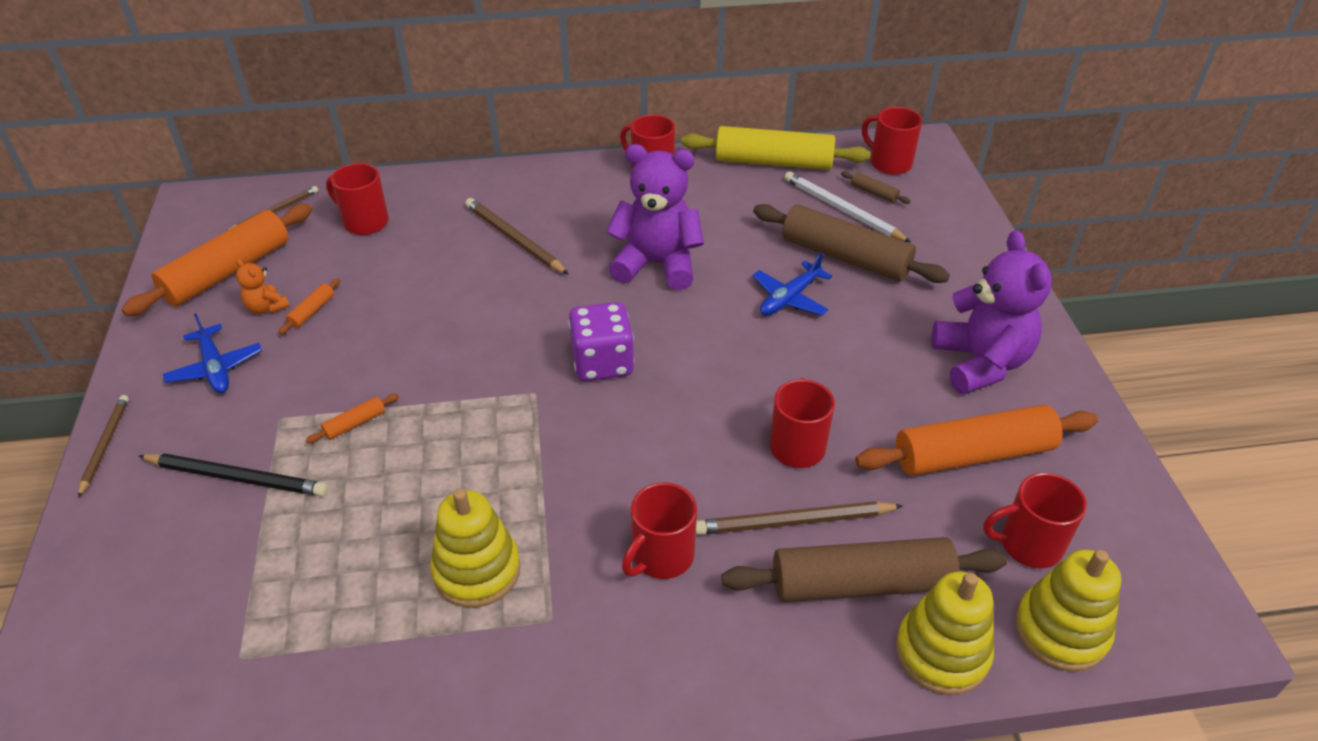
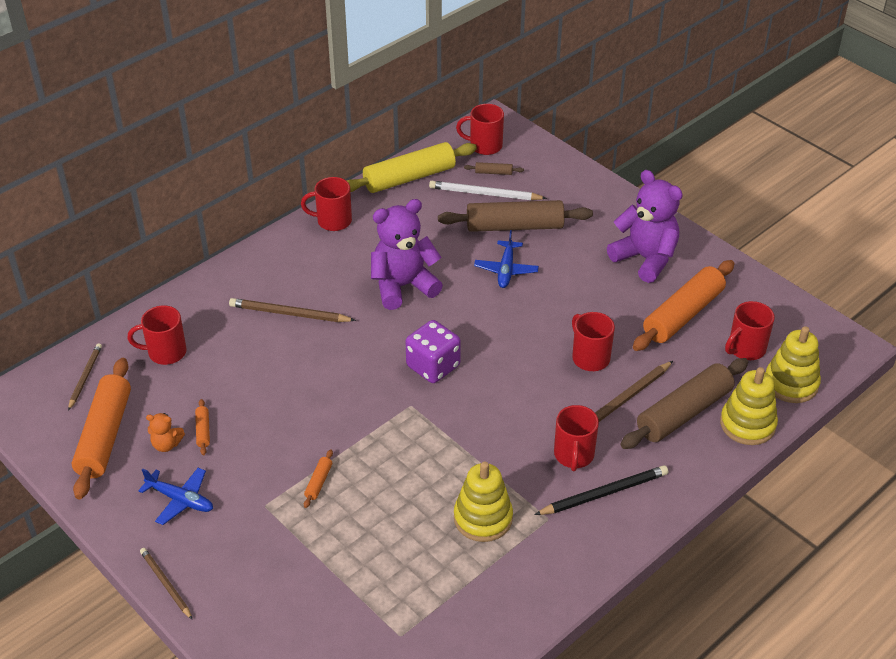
camera: 35 degrees left, 0 degrees up
black pencil [139,453,328,497] -> black pencil moved to [534,465,668,515]

